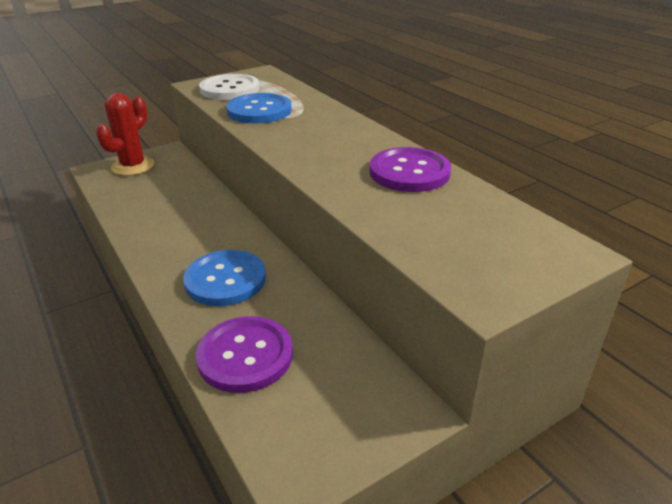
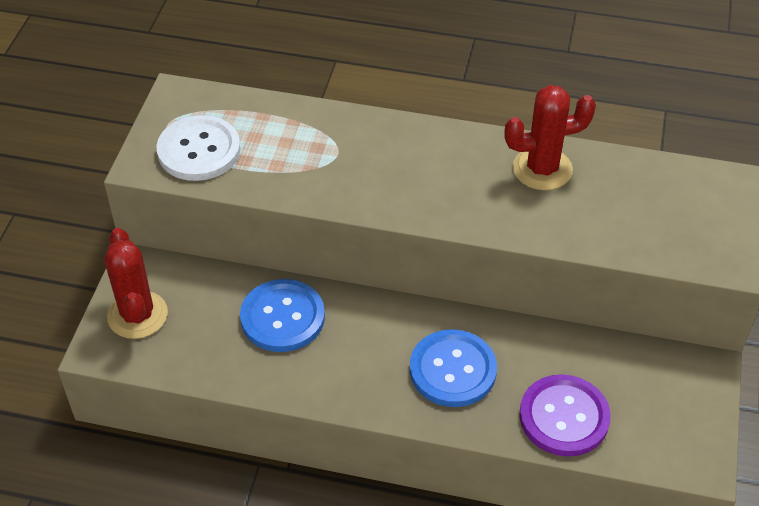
camera: 45 degrees left, 15 degrees up
blue button [226,93,292,123] -> blue button moved to [240,279,325,352]
purple button [369,147,451,192] -> red cactus [504,85,596,190]

